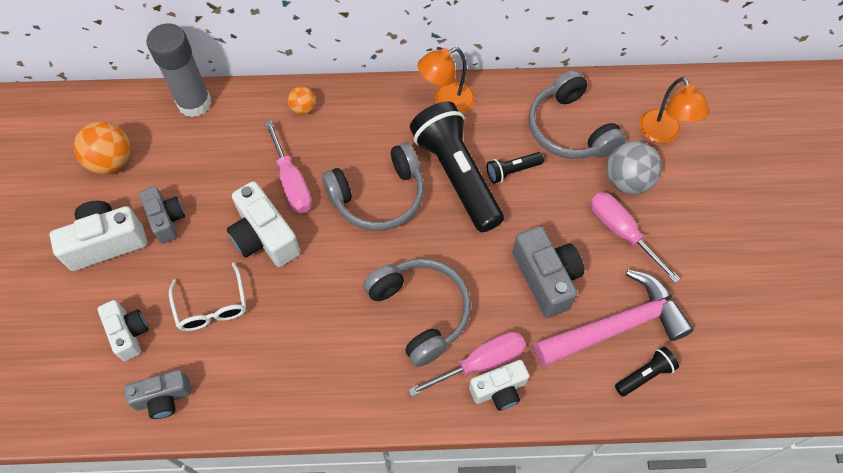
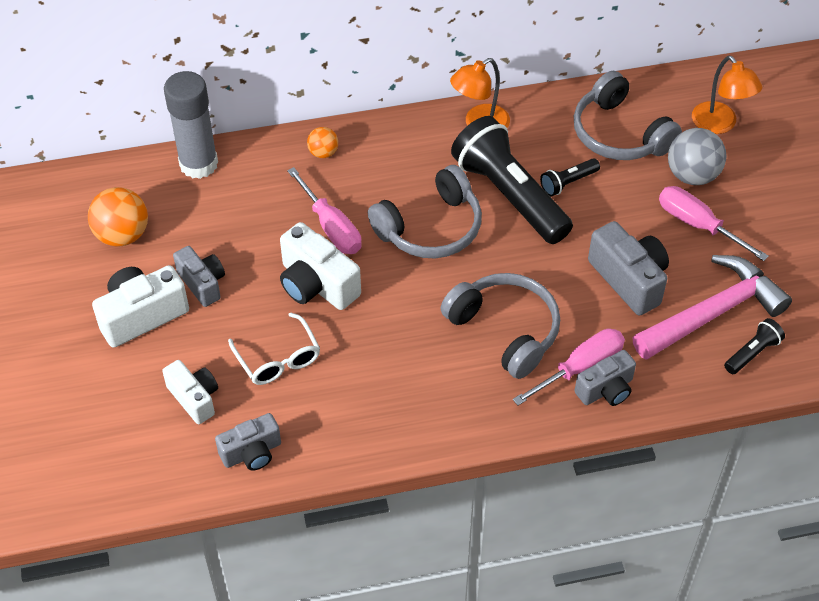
camera: 10 degrees left, 10 degrees down
white camera [469,360,529,411] -> grey camera [575,350,636,406]

